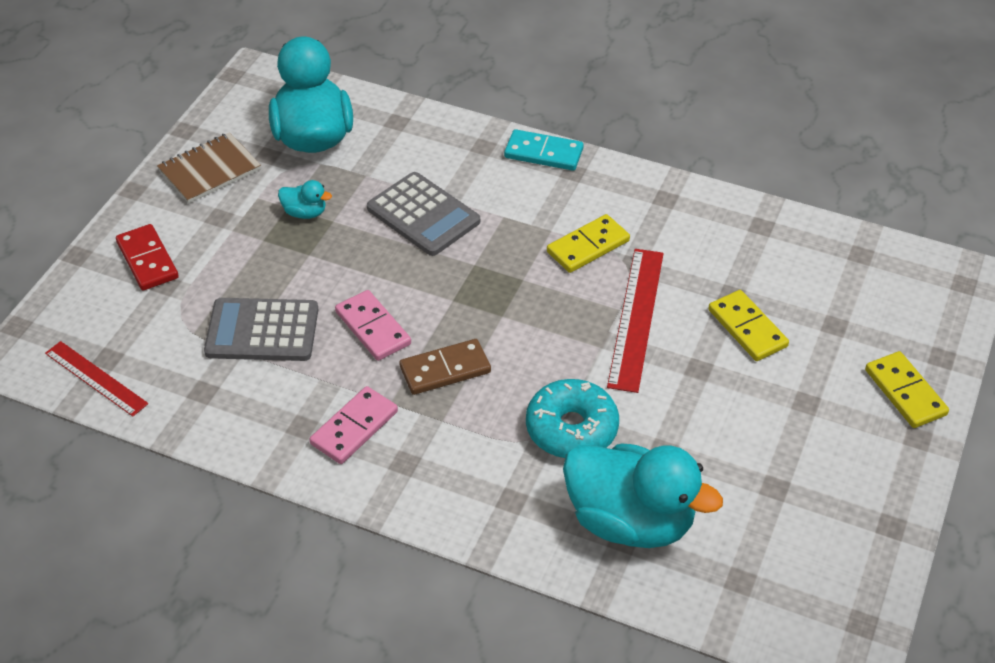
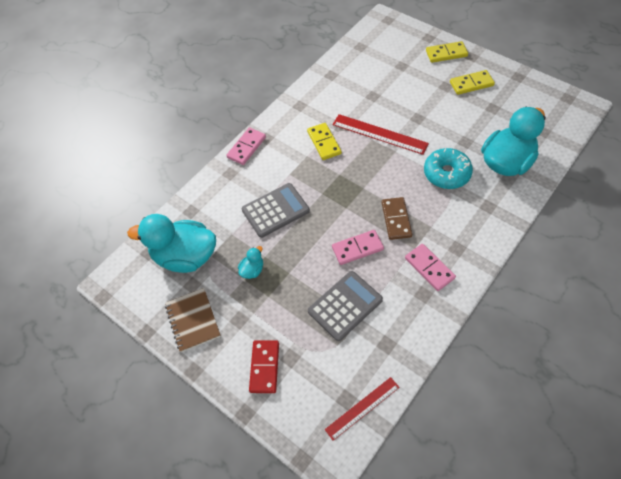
camera: 70 degrees left, 10 degrees up
red domino [116,224,179,291] -> red domino turned 75 degrees counterclockwise [249,340,279,393]
grey calculator [204,298,319,361] -> grey calculator turned 150 degrees counterclockwise [308,271,383,341]
turquoise domino [504,129,584,171] -> pink domino [226,128,266,165]
yellow domino [708,290,789,361] -> yellow domino moved to [450,70,495,95]

